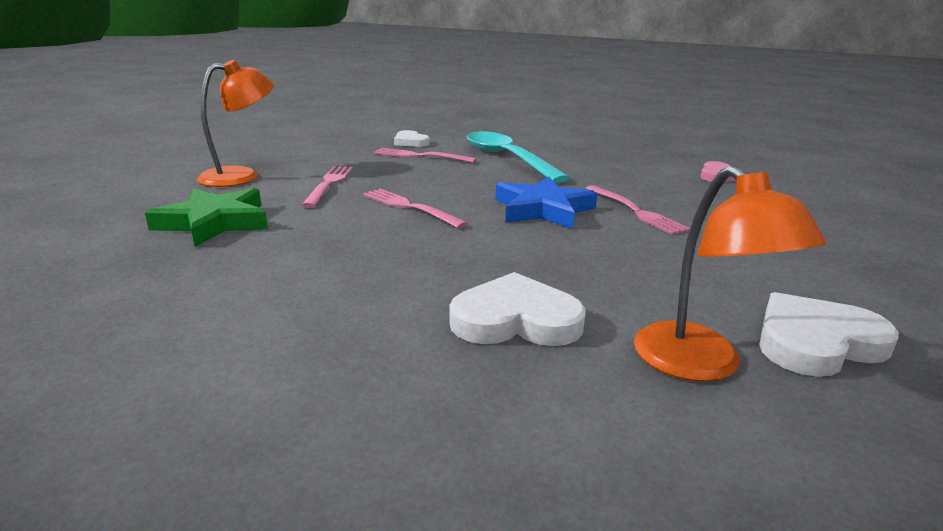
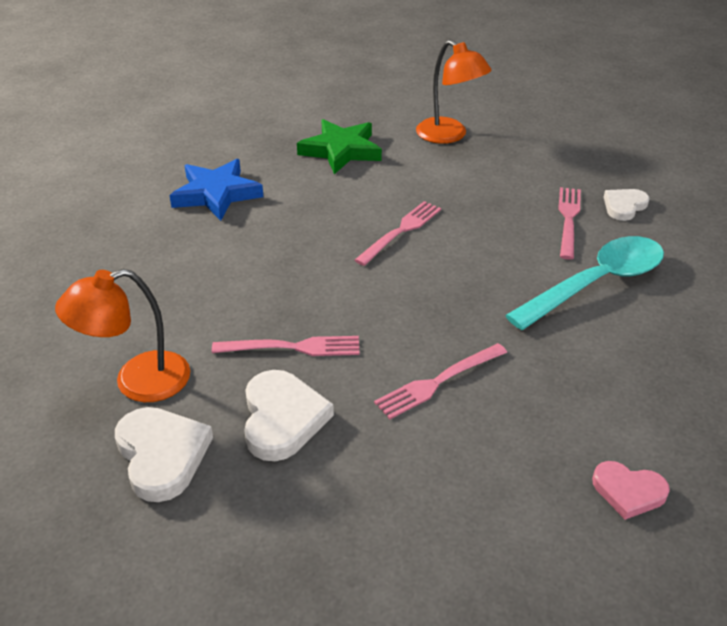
camera: 85 degrees right, 15 degrees up
pink fork [302,166,353,208] -> pink fork moved to [212,336,359,356]
white heart [449,272,586,346] -> white heart moved to [244,370,334,461]
blue star [495,177,597,229] -> blue star moved to [169,159,263,221]

